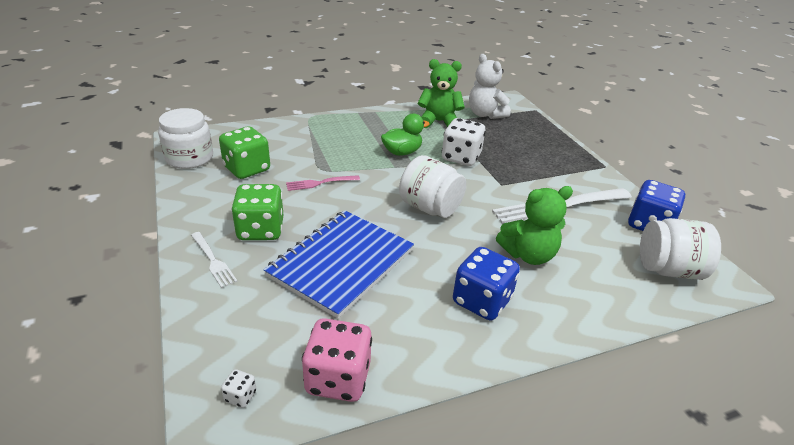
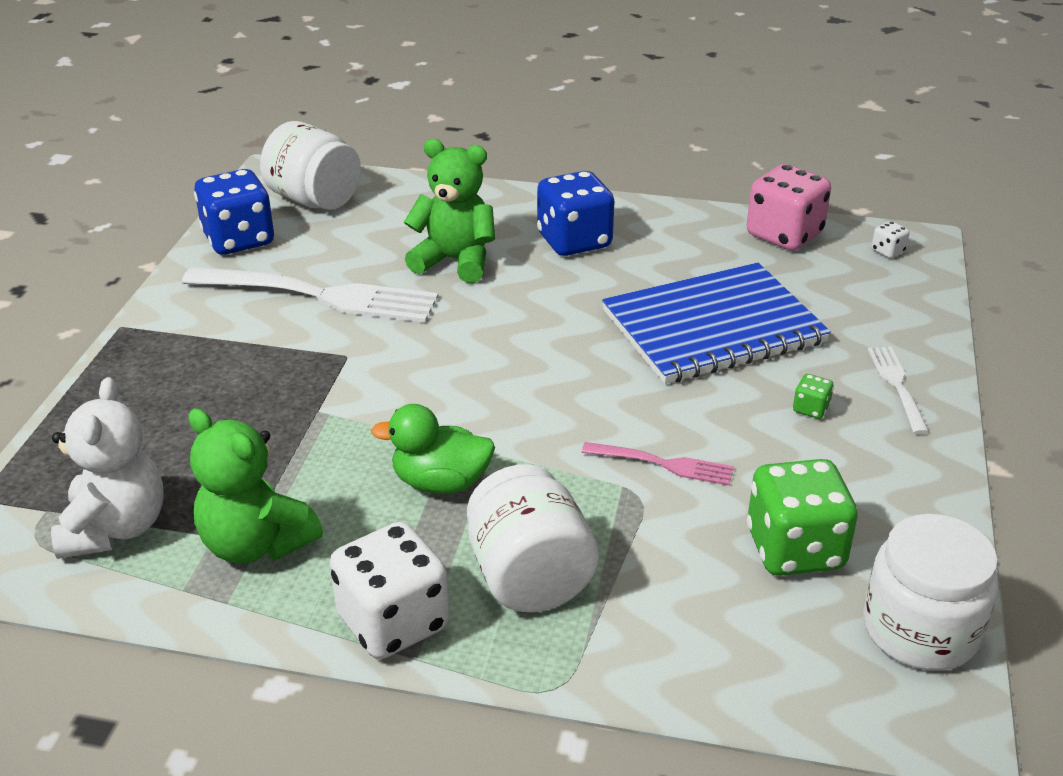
camera: 145 degrees left, 0 degrees up
green dice [231,184,283,240] -> green dice [793,374,834,419], size x0.42
white jar [399,155,466,218] -> white jar moved to [467,464,599,612]
white dice [442,118,486,166] -> white dice moved to [330,522,450,659]

